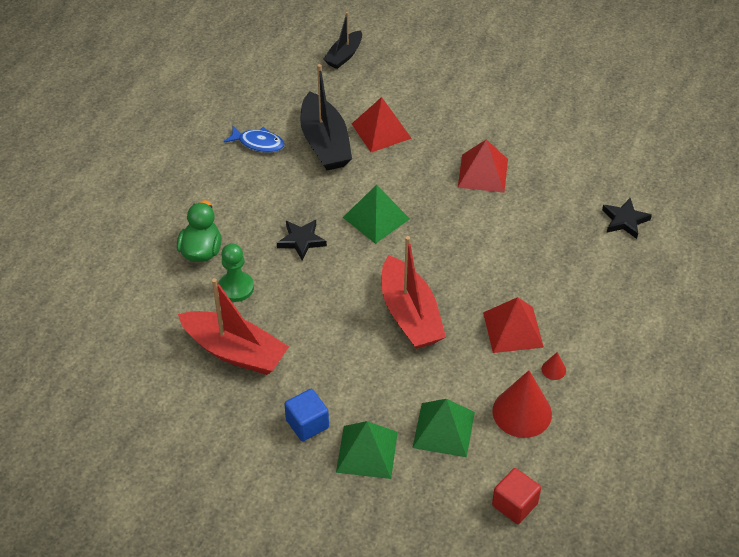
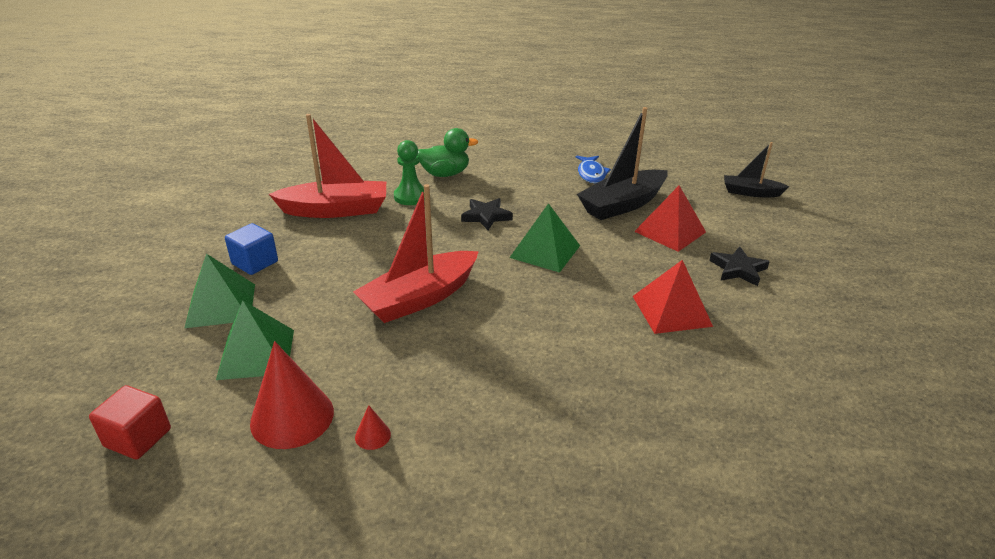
camera: 70 degrees right, 15 degrees down
red boat [178,278,289,375] -> red boat turned 105 degrees counterclockwise [269,114,386,218]
red pyramid [483,297,544,353] -> none
black star [602,198,652,239] -> black star moved to [709,246,770,286]

